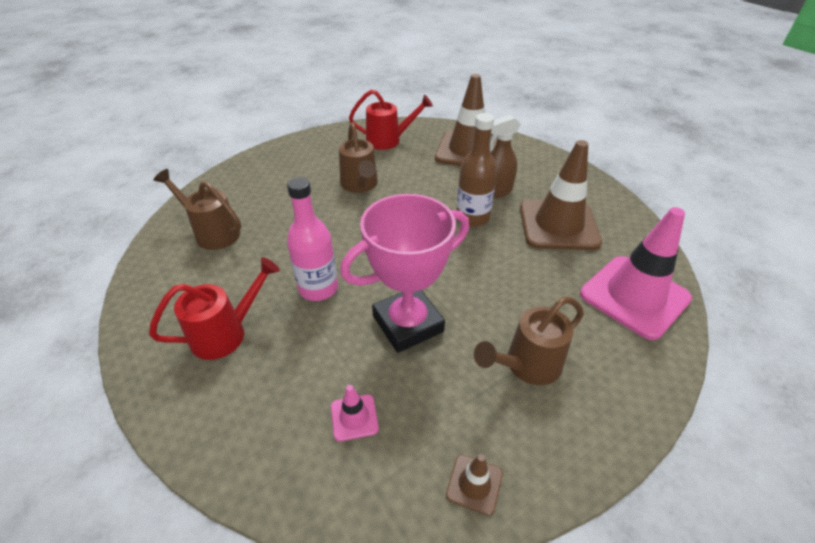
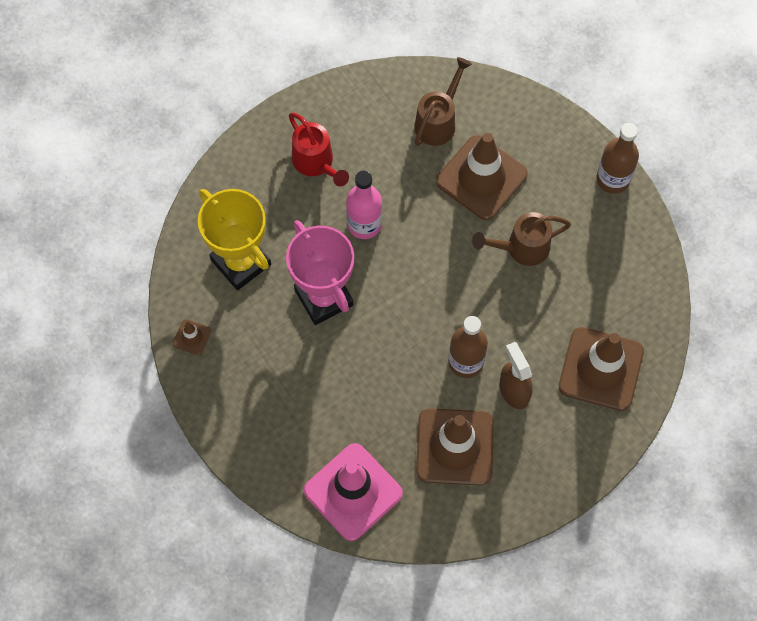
camera: 90 degrees right, 25 degrees up
pink traffic cone [331,385,379,442] -> yellow trophy [198,189,271,290]
red watering can [349,90,433,150] -> none
brown watering can [474,297,584,385] -> none
none -> brown traffic cone [436,133,528,220]
none -> brown bottle [596,123,639,194]

